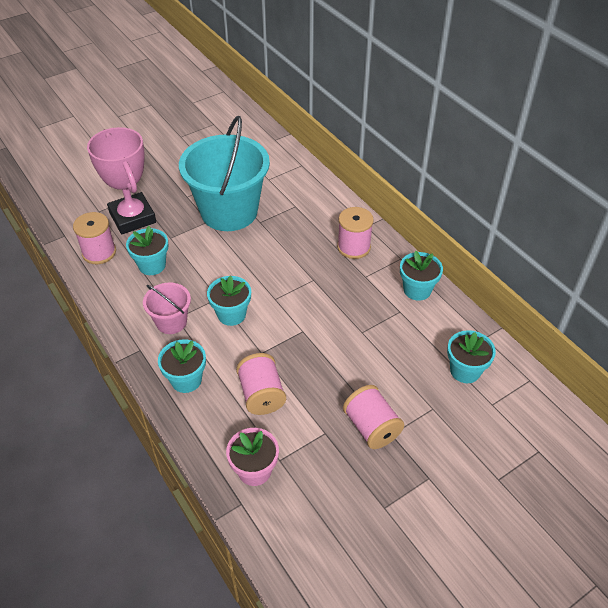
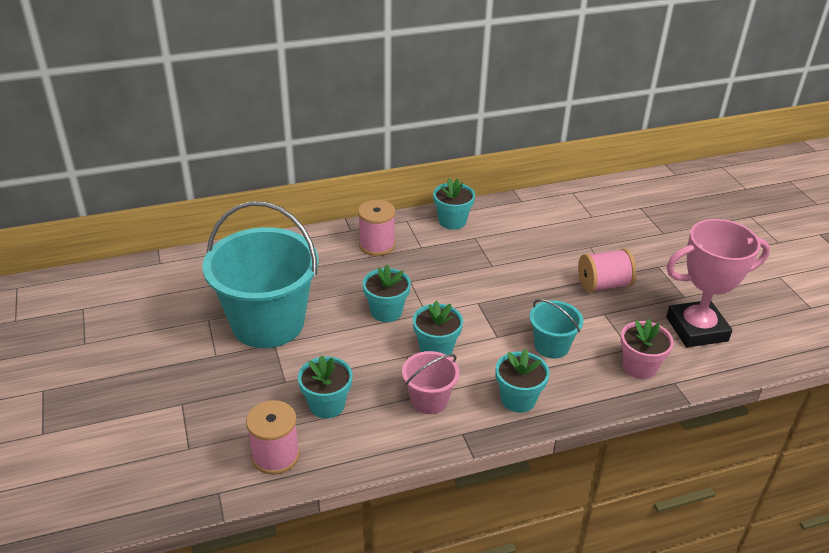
camera: 75 degrees left, 10 degrees down
pink trophy [87,127,156,234] -> pink trophy moved to [666,219,770,347]
pink spool [236,353,286,415] -> turquoise bucket [530,299,583,359]
turquoise flower pot [447,330,496,383] -> turquoise flower pot moved to [363,265,411,322]

